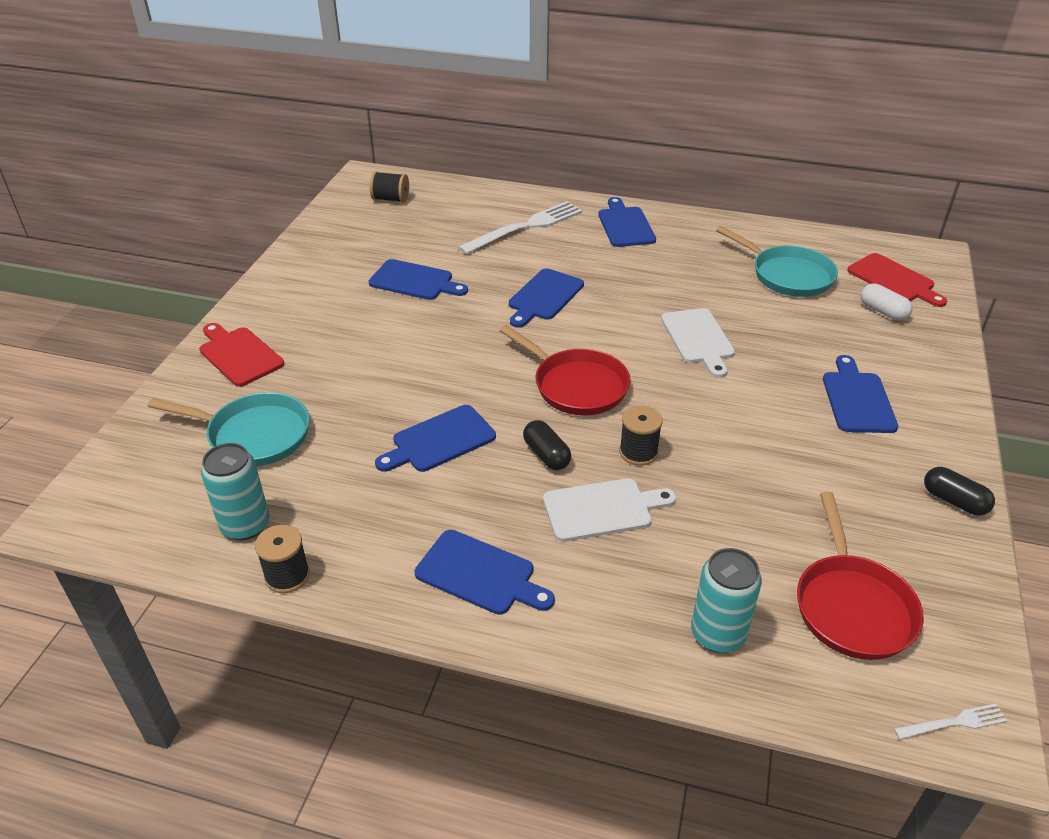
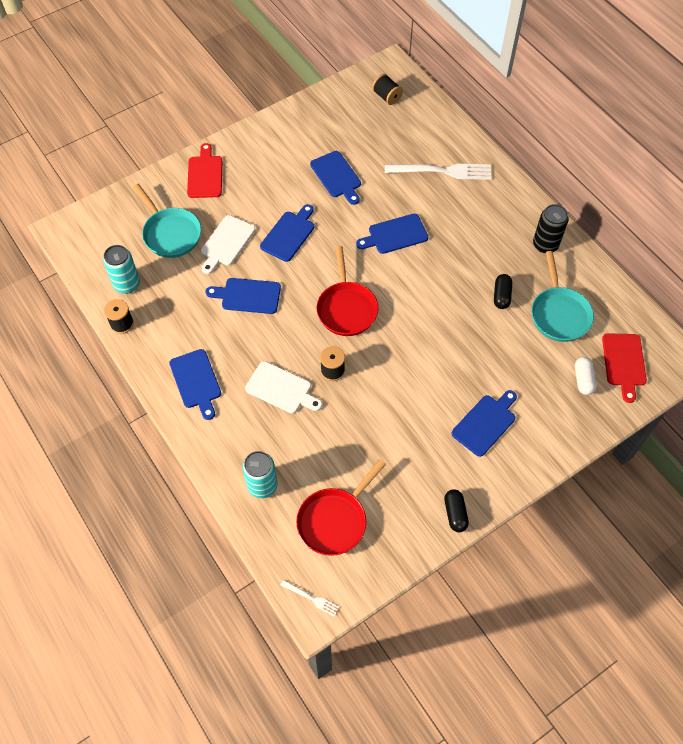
camera: 40 degrees right, 20 degrees up
black capsule [523,420,571,470] -> black capsule moved to [494,274,512,309]
blue cutting board [598,197,656,247] -> blue cutting board moved to [260,204,314,262]
white cutting board [661,308,735,378] -> white cutting board moved to [201,215,255,274]
none -> black can [533,204,569,253]

